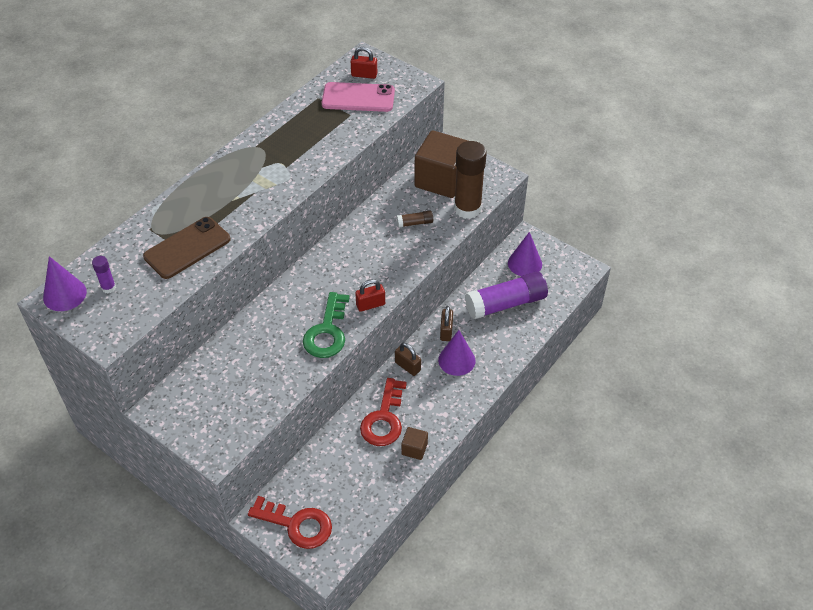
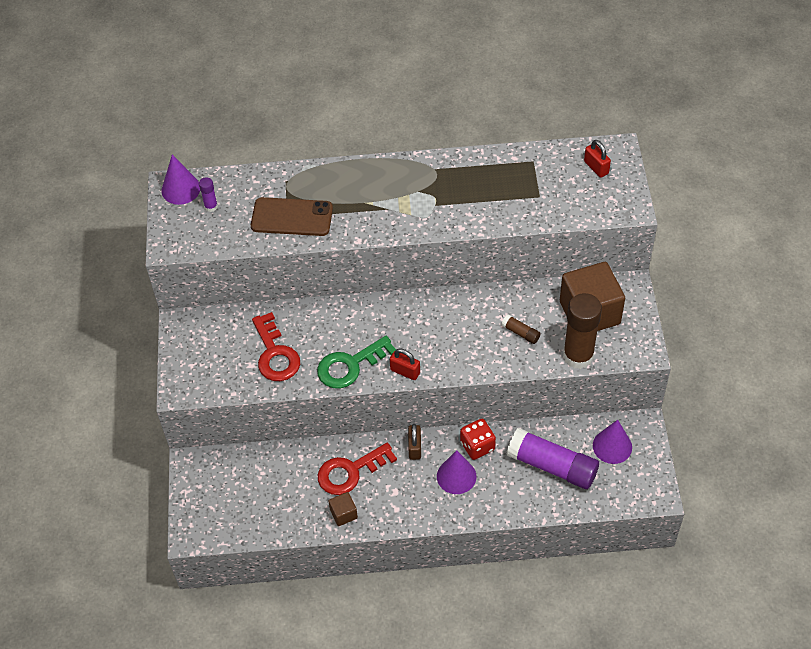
camera: 50 degrees right, 5 degrees up
red key [248,496,332,549] -> red key moved to [252,312,300,381]
pink phone [322,82,395,112] -> none
brown padlock [440,306,453,341] -> red dice [460,419,496,460]

